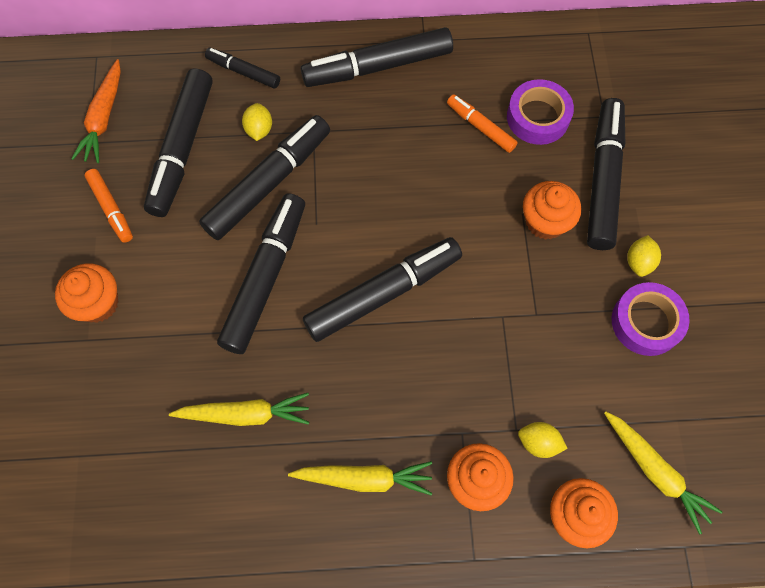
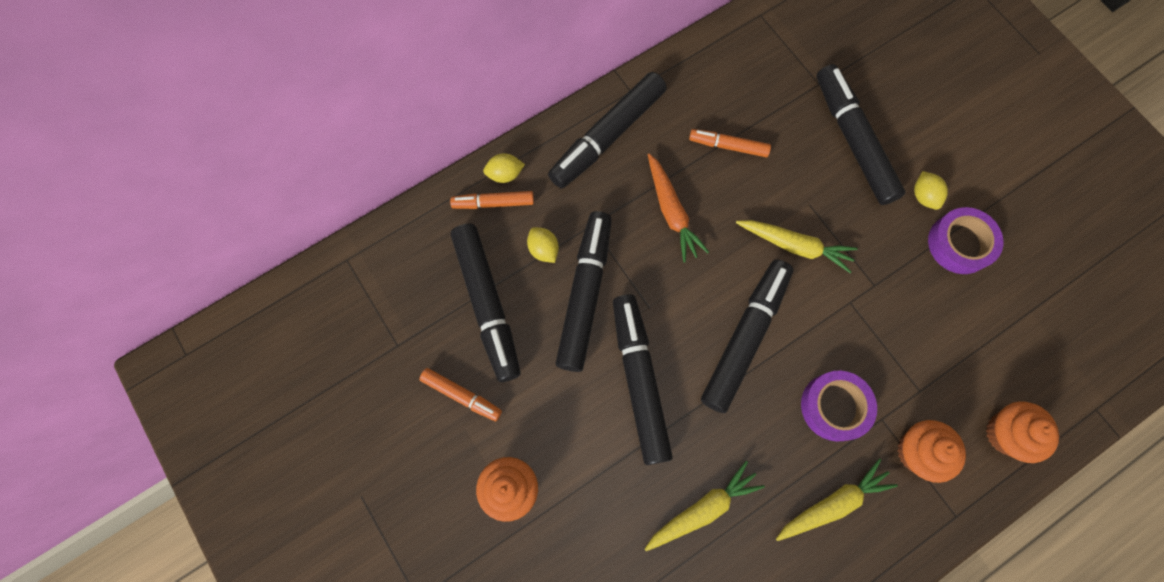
camera: 30 degrees left, 5 degrees up
orange carrot [71,59,121,163] -> orange carrot moved to [648,153,709,262]
black marker [205,48,280,89] -> orange marker [450,191,534,209]
purple tape [507,79,574,145] -> purple tape moved to [801,371,877,442]
yellow lemon [518,422,568,458] -> yellow lemon moved to [483,153,525,183]
orange cupcake [523,181,581,240] -> none
yellow carrot [604,412,722,534] -> yellow carrot moved to [736,220,857,273]

